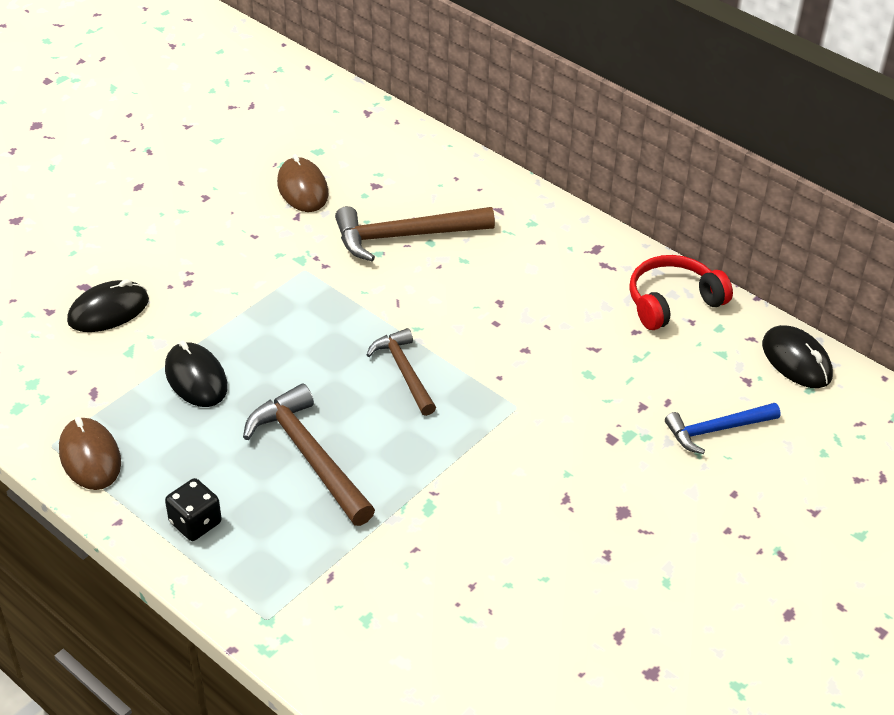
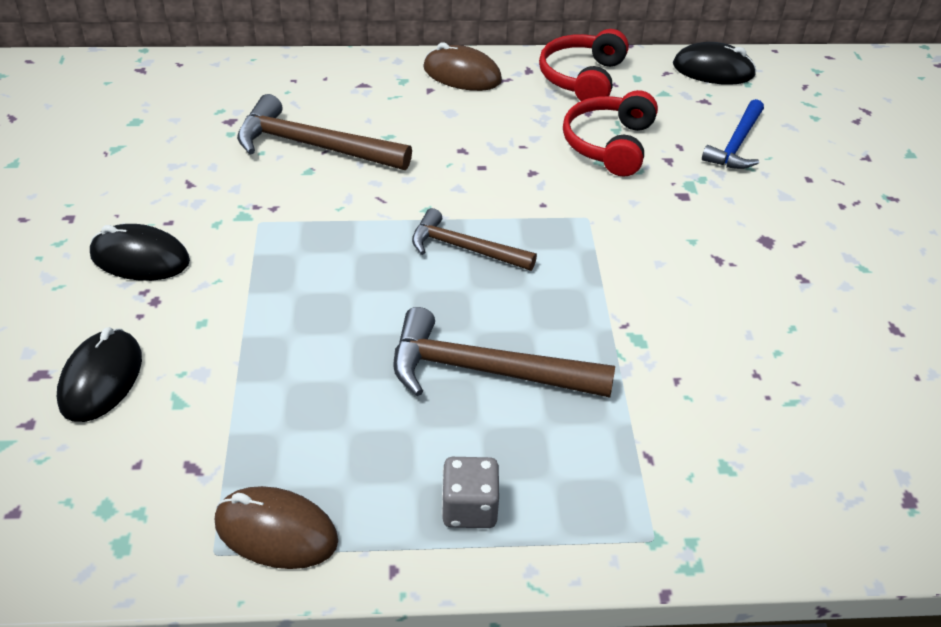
camera: 45 degrees left, 0 degrees up
black mouse [165,340,228,407] -> black mouse moved to [90,224,190,281]
black dice [165,478,222,541] -> grey dice [442,457,499,528]
brown mouse [277,154,329,212] -> brown mouse moved to [423,43,502,91]
brown hammer [335,206,495,261] -> brown hammer turned 75 degrees clockwise [237,94,412,170]
none -> red headphones [563,90,658,177]

